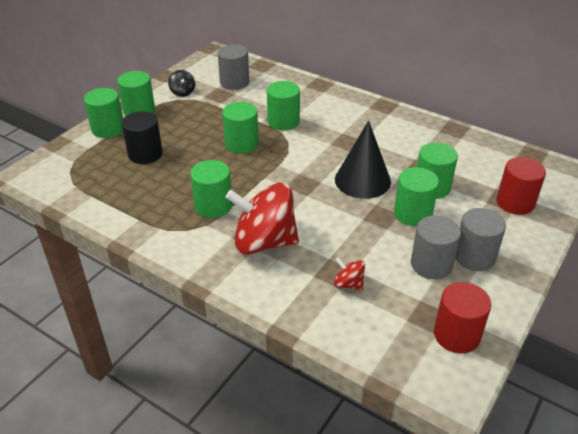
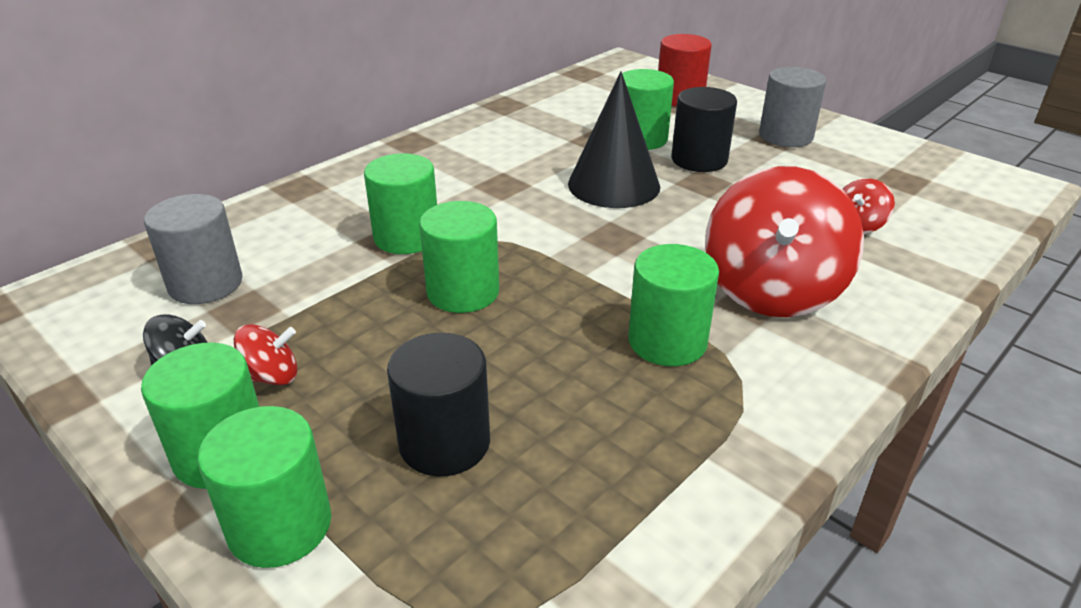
camera: 80 degrees left, 5 degrees down
green cylinder [394,167,439,226] -> black cylinder [671,87,737,172]
grey cylinder [411,215,461,279] -> none
red cylinder [434,282,491,353] -> none
none -> red spinning top [234,324,298,385]

